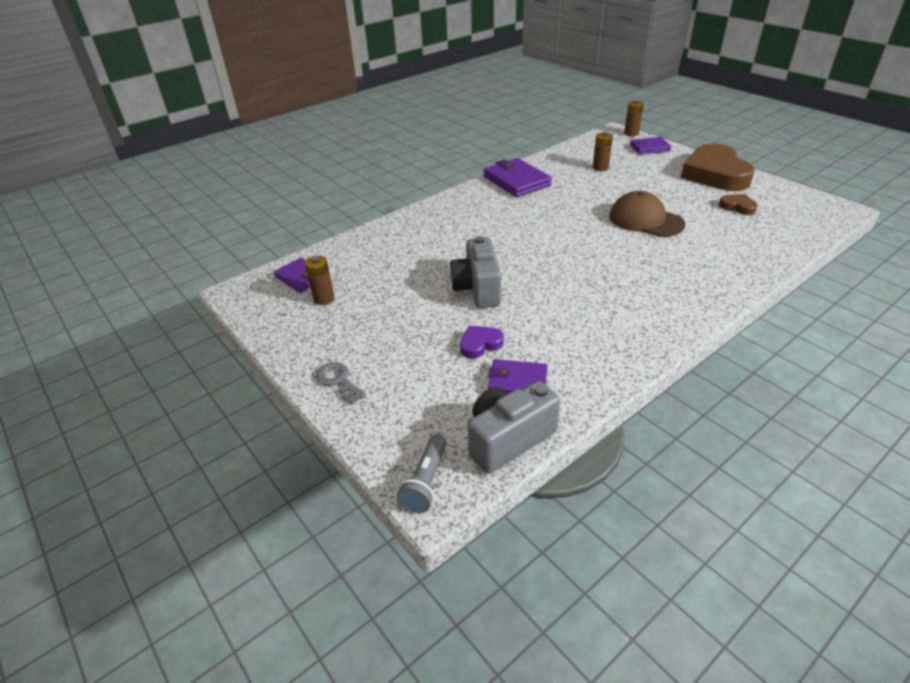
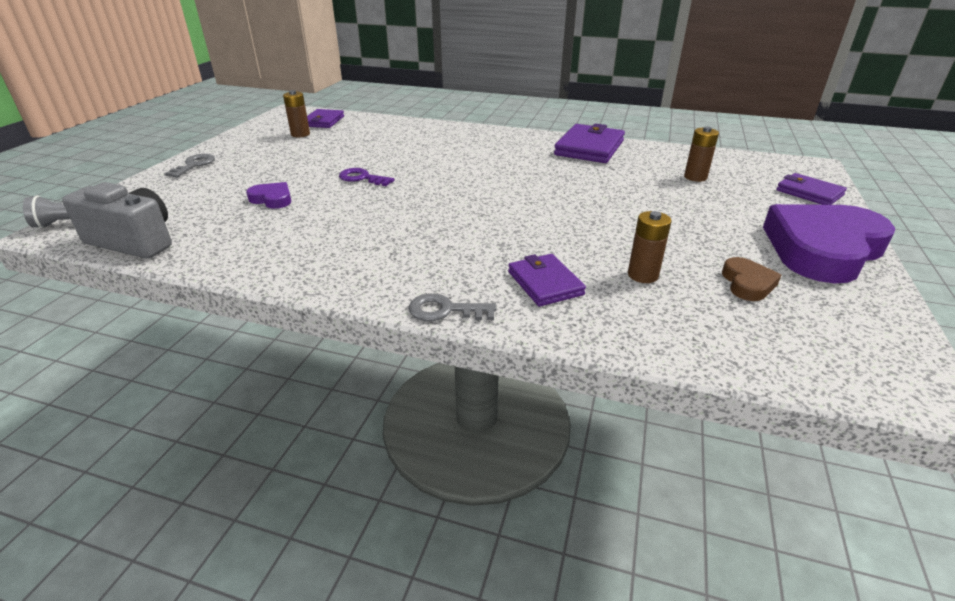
camera: 55 degrees right, 5 degrees down
grey camera [450,236,501,308] -> purple key [339,168,395,186]
purple wallet [488,359,548,394] -> purple wallet moved to [508,254,586,307]
brown cap [609,191,685,237] -> none
brown battery [624,100,644,136] -> brown battery moved to [628,211,672,283]
brown heart [681,144,755,191] -> purple heart [763,204,895,283]
none -> grey key [409,293,497,321]

